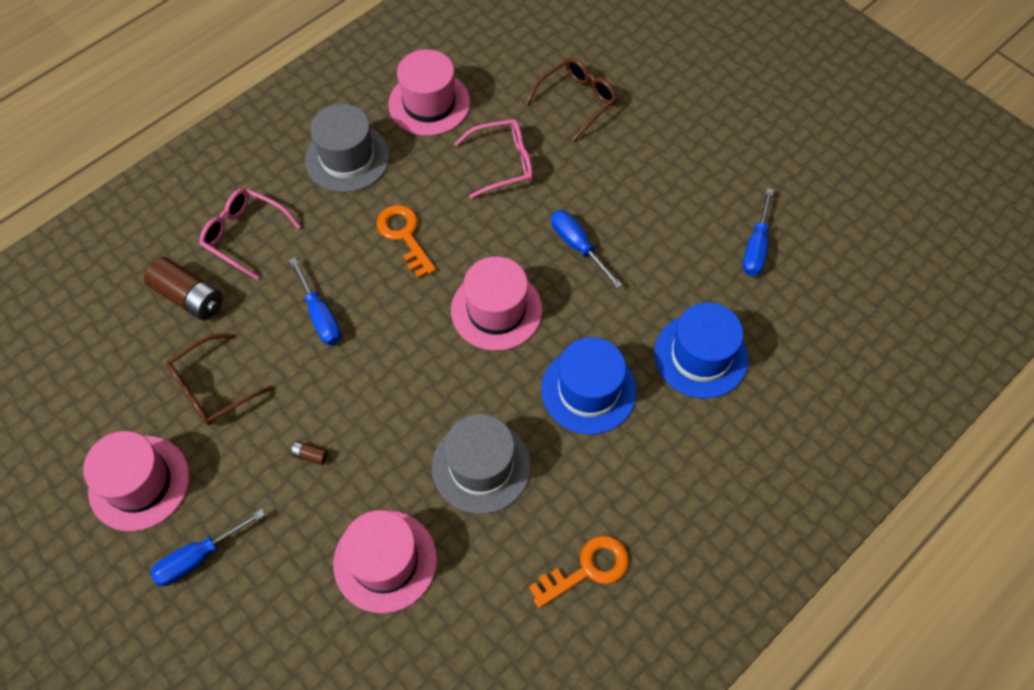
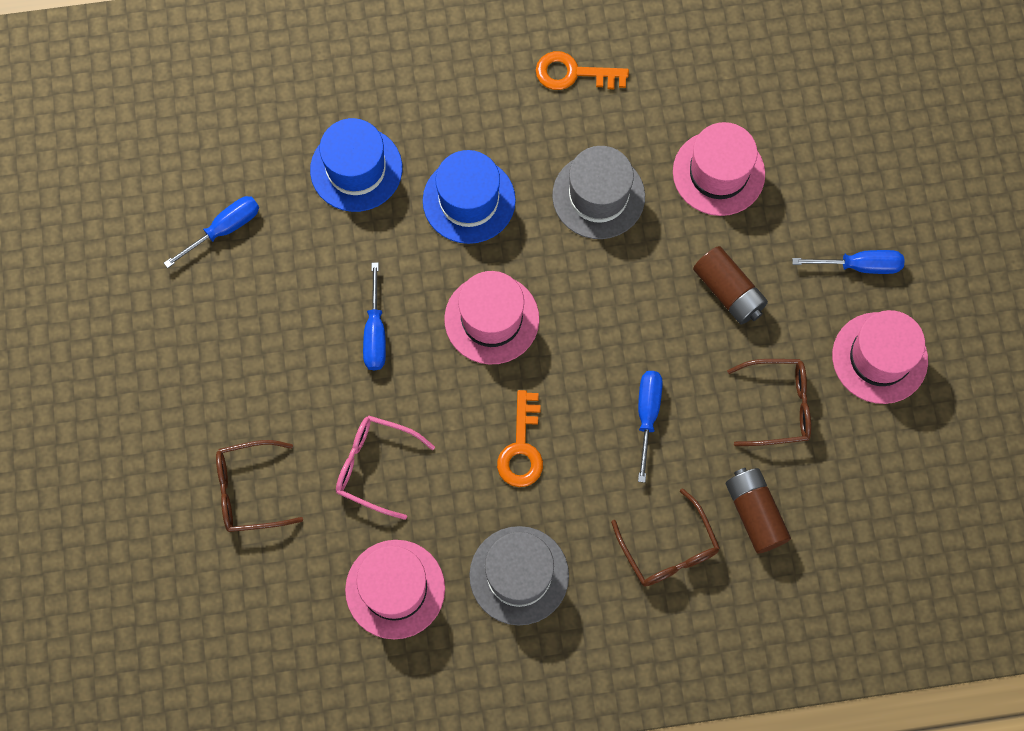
camera: 145 degrees left, 10 degrees up
pink glasses [200,188,301,280] -> brown glasses [611,488,720,587]
brown battery [291,441,328,465] -> brown battery [693,246,768,324], size x2.37

